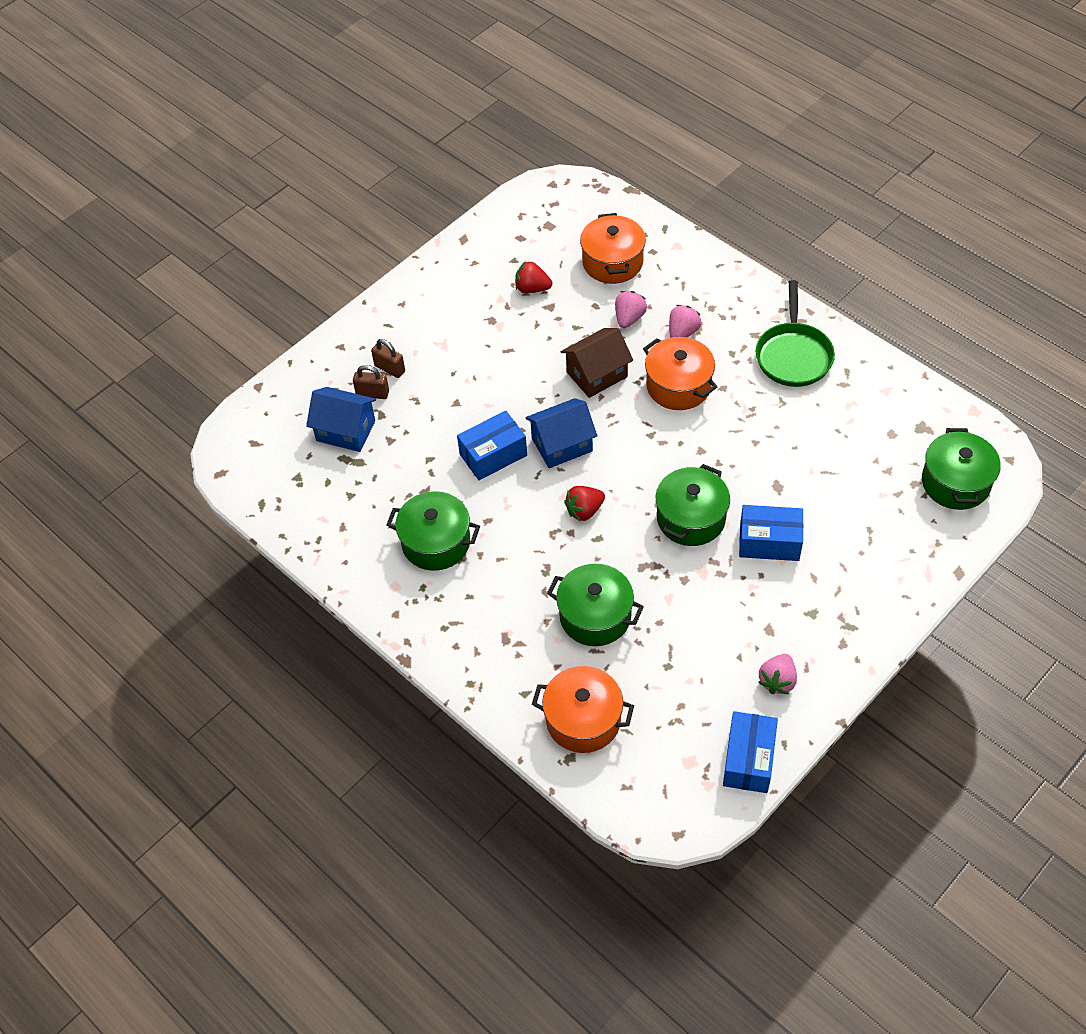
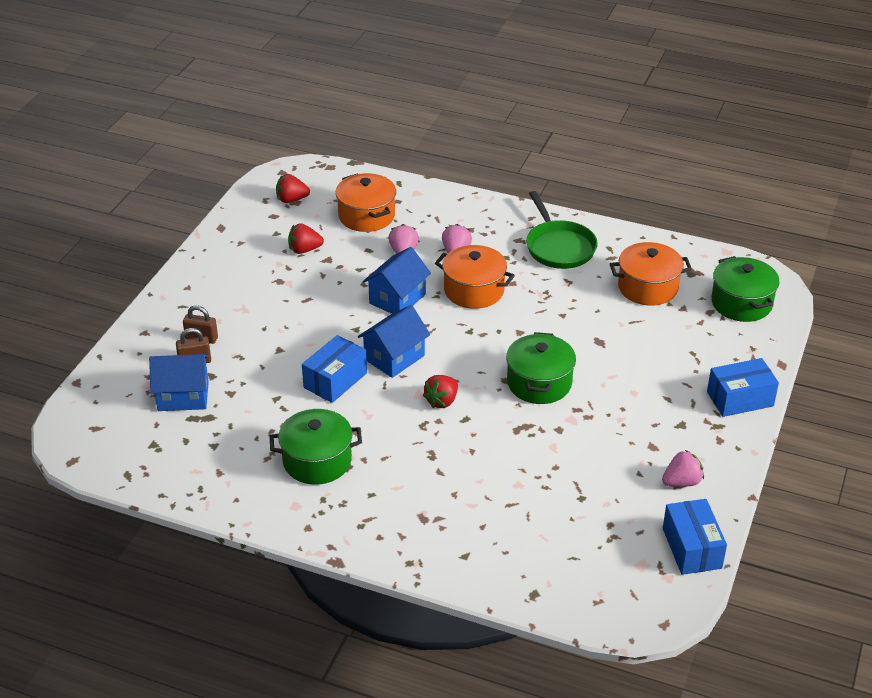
camera: 25 degrees left, 15 degrees down
orange pot [532,666,634,753] -> orange pot moved to [610,242,692,306]
green pot [547,564,644,646] -> none
brown house [561,328,633,398] -> blue house [363,247,431,314]
blue box [739,505,803,561] -> blue box moved to [707,358,779,417]
pink strawberry [758,654,797,694] -> pink strawberry turned 120 degrees counterclockwise [662,450,704,487]
none -> red strawberry [276,174,310,203]

